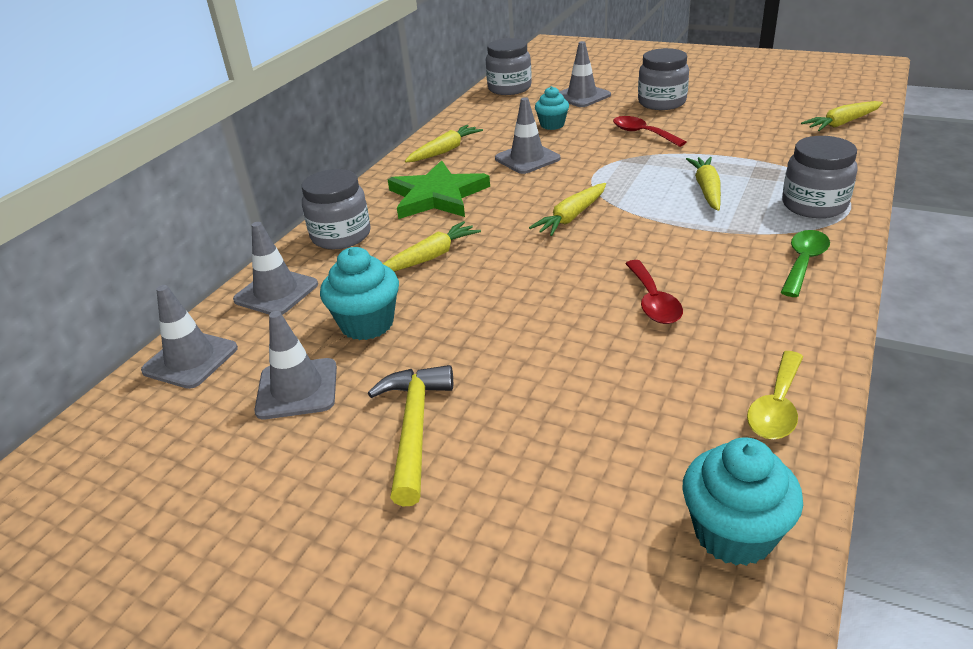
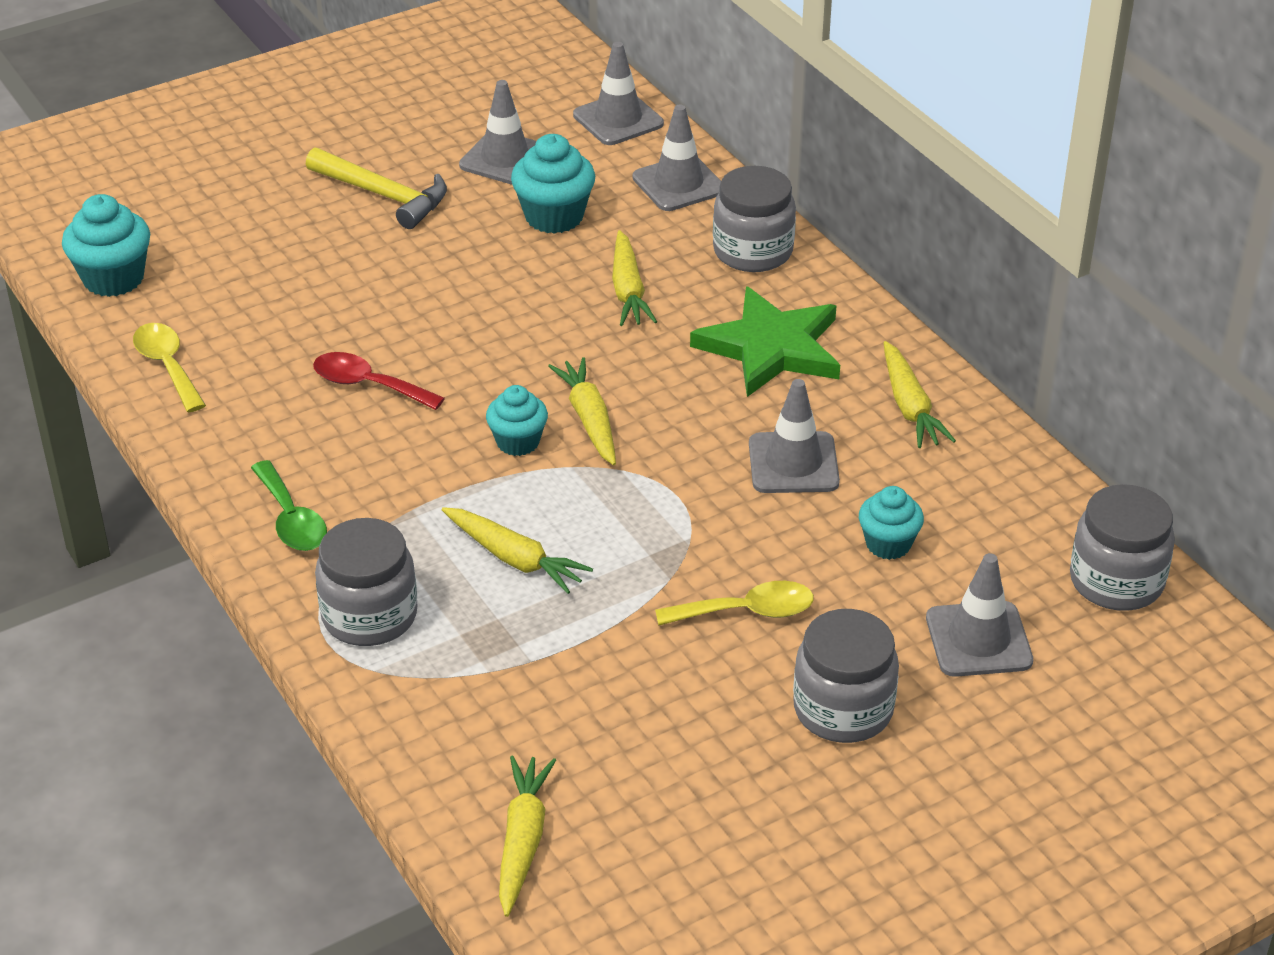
camera: 120 degrees right, 5 degrees up
red spoon [613,116,686,147] -> yellow spoon [655,581,814,625]
none -> turquoise cupcake [486,385,548,456]

